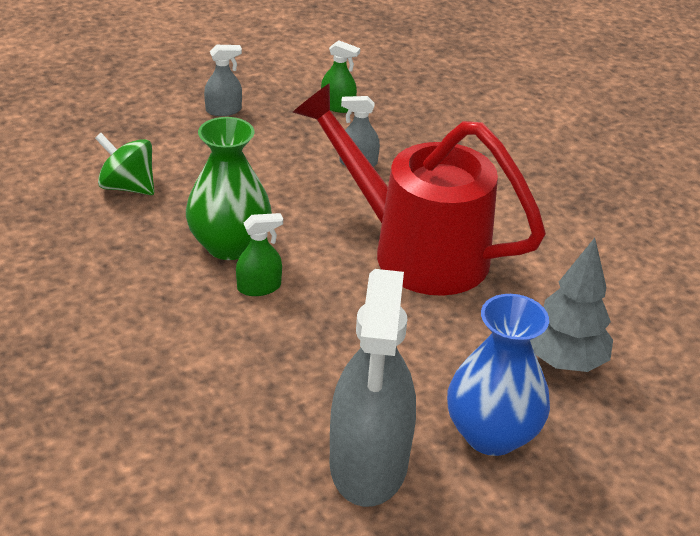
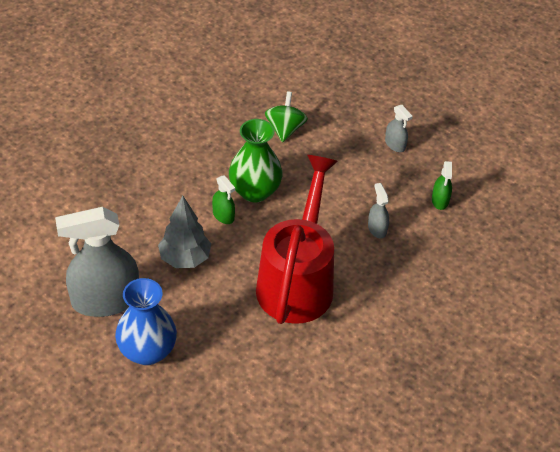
camera: 70 degrees right, 10 degrees up
grey tree [530,238,613,372] -> grey tree moved to [158,196,211,268]

